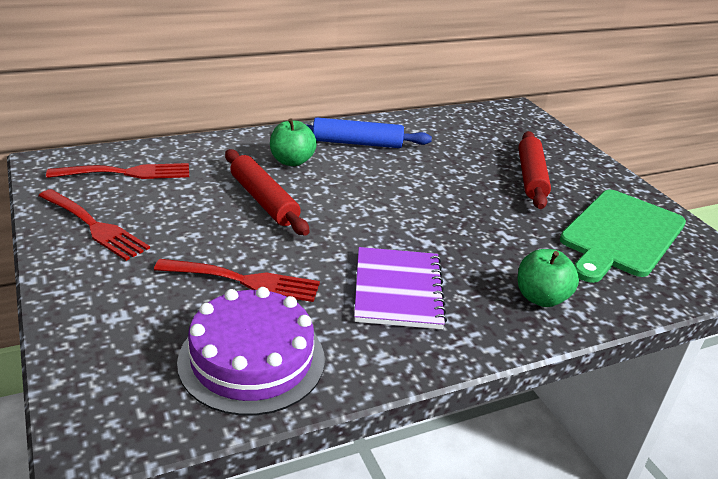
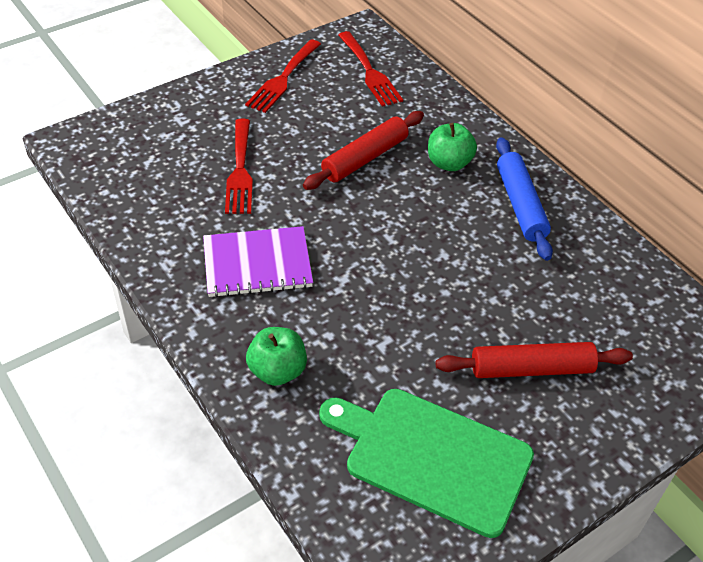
camera: 80 degrees right, 15 degrees up
purple cake [177,287,325,416] -> none

